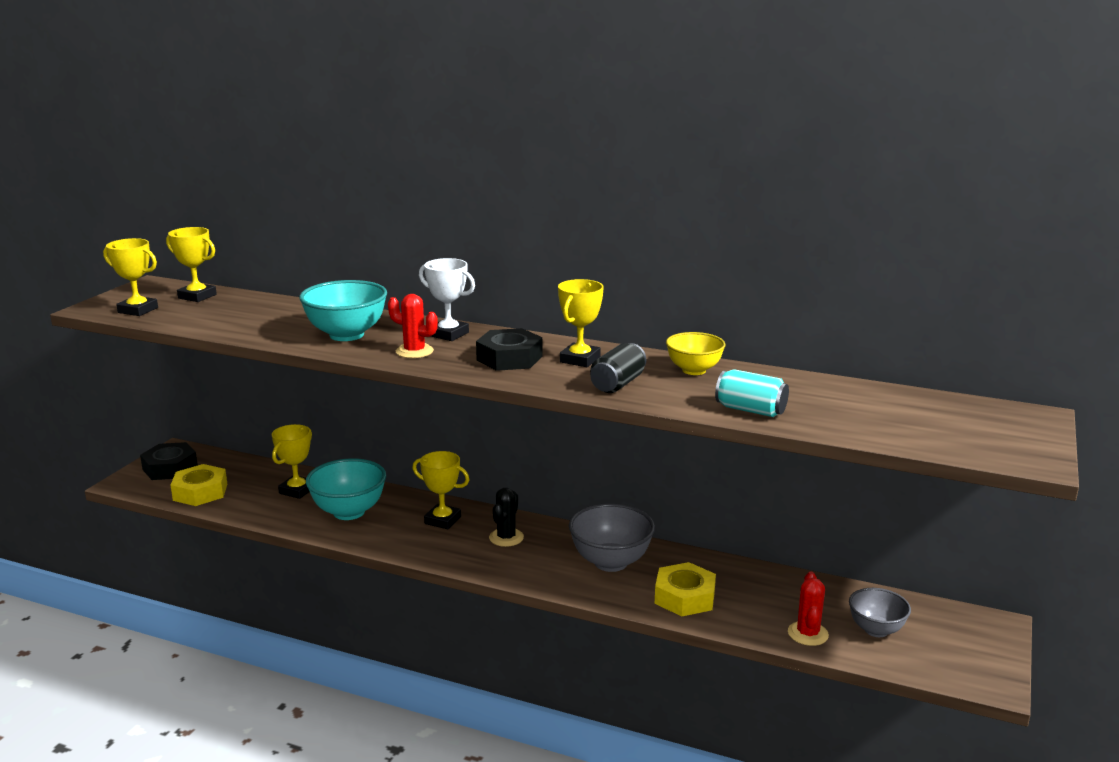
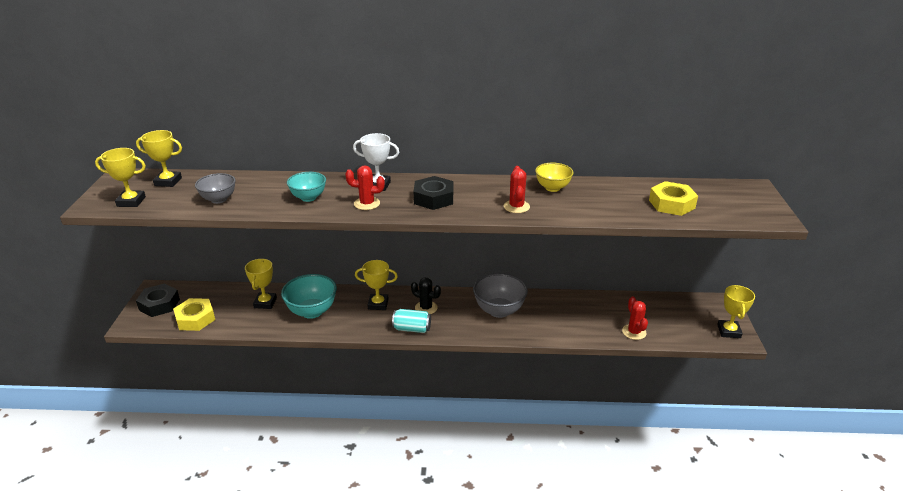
camera: 20 degrees left, 10 degrees up
turquoise bowl [299,280,387,341] -> turquoise bowl [287,172,326,202], size x0.64
black cactus [489,488,524,547] -> black cactus turned 60 degrees counterclockwise [411,278,441,314]
yellow trophy [558,279,604,367] -> yellow trophy moved to [717,285,755,338]
black can [590,343,646,393] -> red cactus [504,166,530,213]
yellow nut [655,562,716,616] -> yellow nut moved to [649,181,698,216]
turquoise can [715,369,789,417] -> turquoise can moved to [392,309,431,333]
grey bowl [849,588,911,637] -> grey bowl moved to [195,173,236,204]

